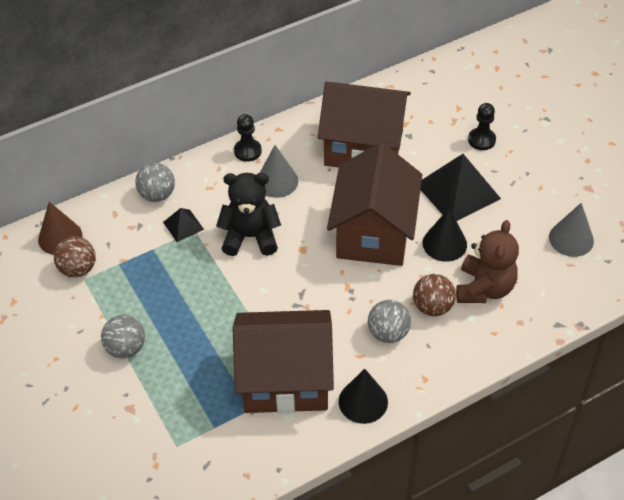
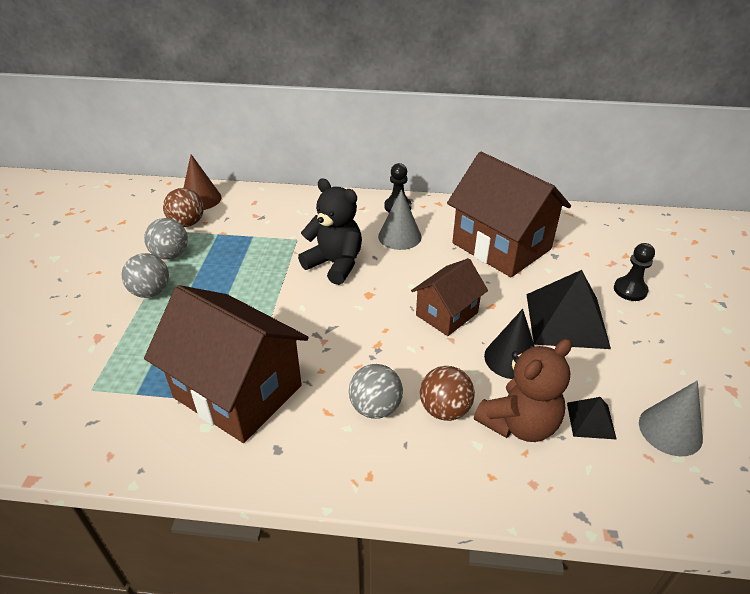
camera: 35 degrees right, 10 degrees down
grey ball [135,163,175,202] -> grey ball moved to [144,218,188,260]
black pyramid [163,208,204,242] -> black pyramid moved to [567,397,617,440]
brown house [327,143,422,266] -> brown house [411,258,488,336], size x0.56
black cone [339,369,388,424] -> none

